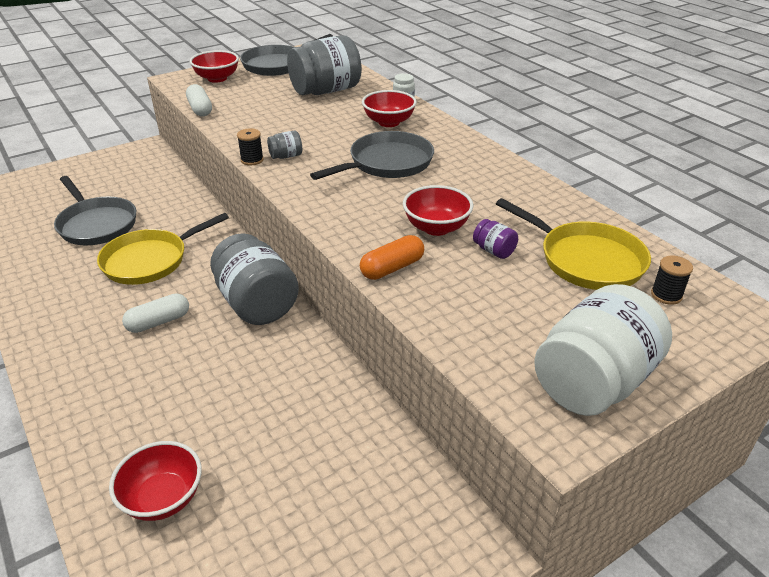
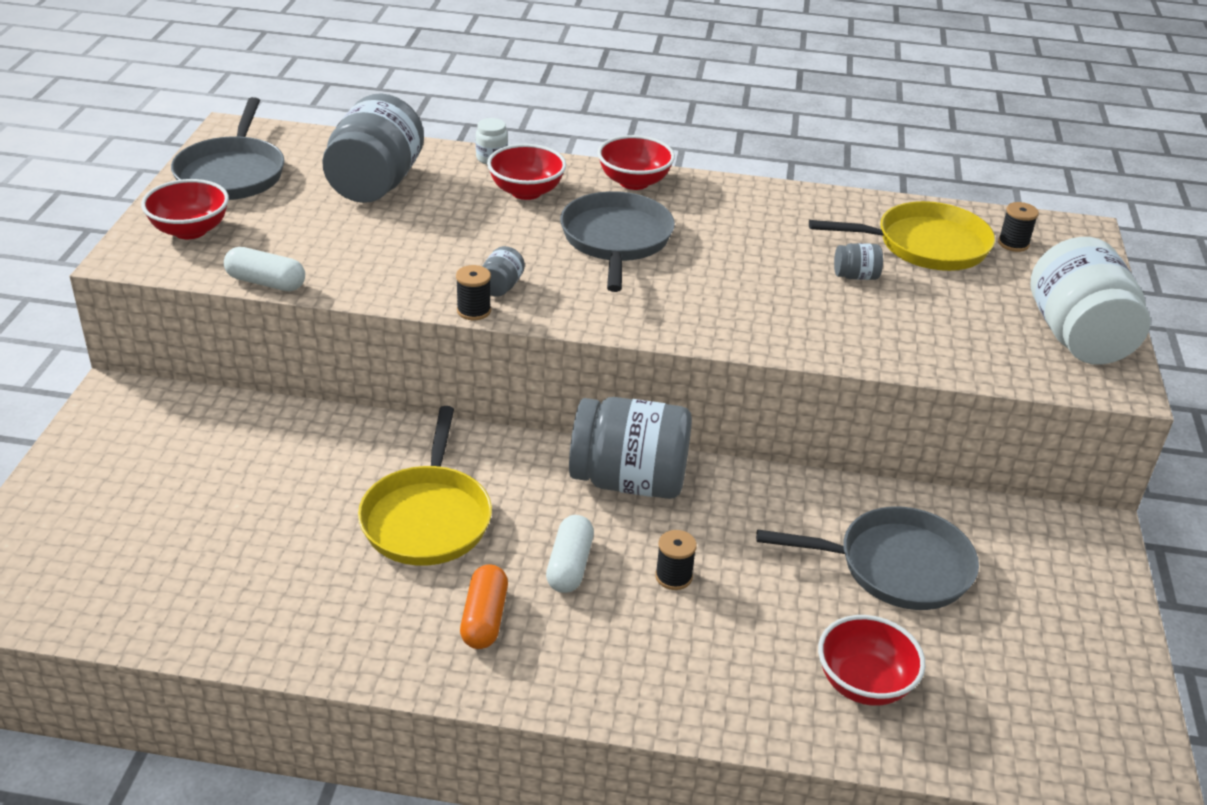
camera: 50 degrees left, 0 degrees up
grey pan [54,176,136,245] -> grey pan moved to [756,506,979,610]
orange capsule [360,235,424,280] -> orange capsule moved to [460,565,508,649]
red bowl [403,185,473,236] -> red bowl moved to [597,135,675,190]
purple jar [473,219,518,259] -> grey jar [834,243,883,280]
none -> black spool [655,530,697,590]

